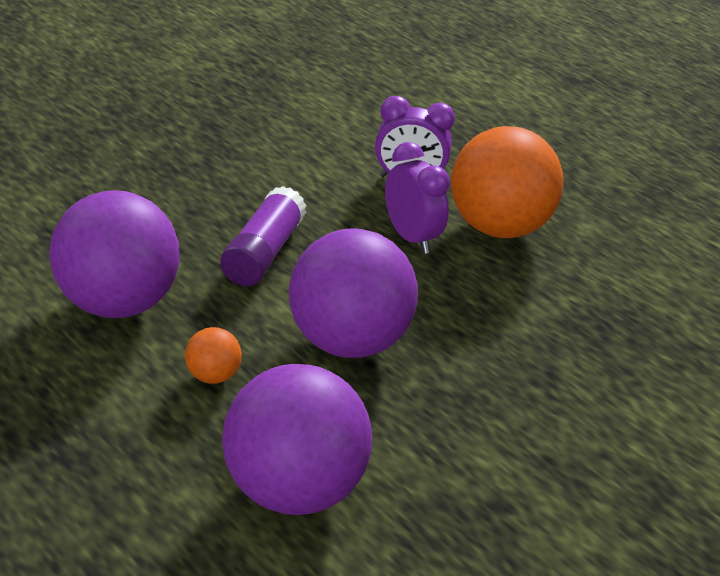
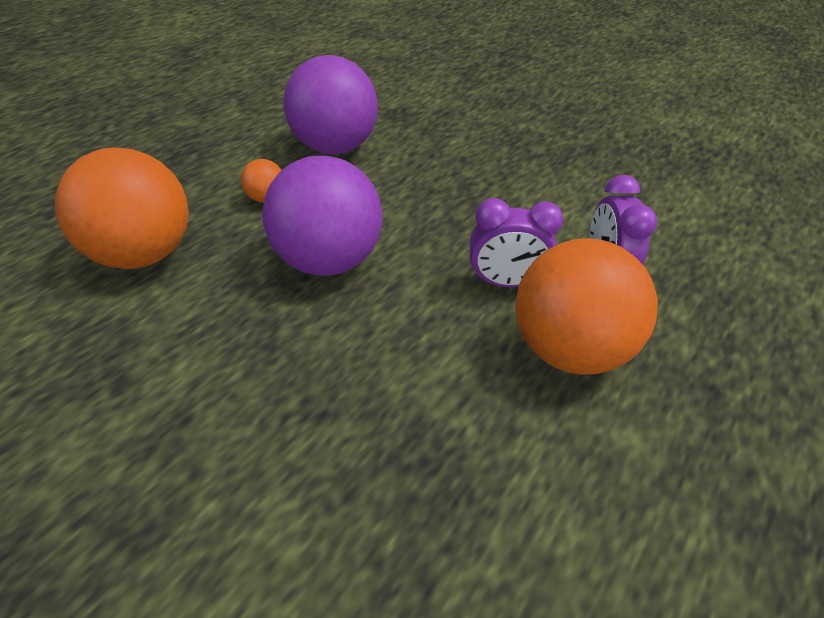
camera: 80 degrees right, 10 degrees up
purple glue stick [220,186,306,286] -> none
purple ball [222,364,372,515] -> orange ball [55,148,189,269]
purple clock [385,142,450,254] -> purple clock turned 45 degrees clockwise [470,198,563,287]

